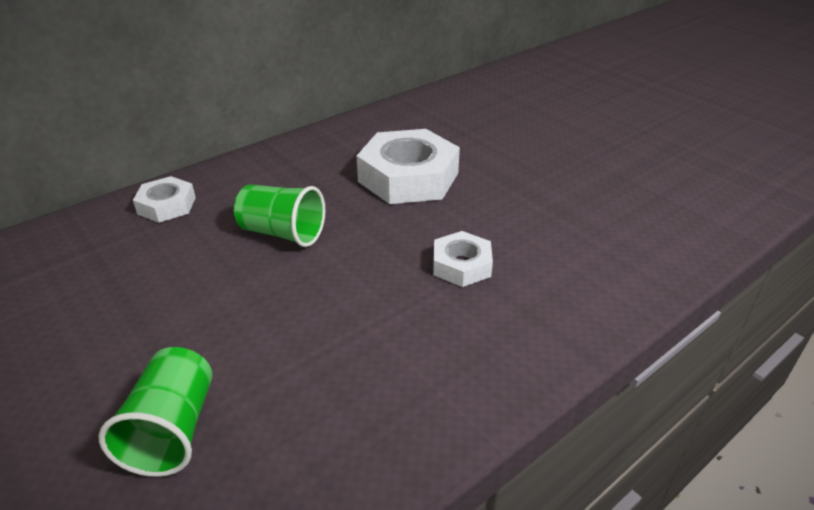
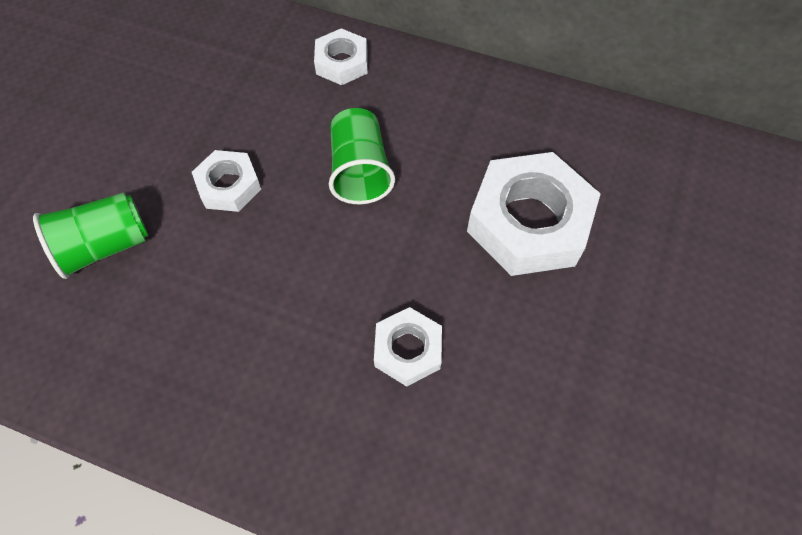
camera: 60 degrees right, 25 degrees up
none -> white nut [192,150,261,212]

